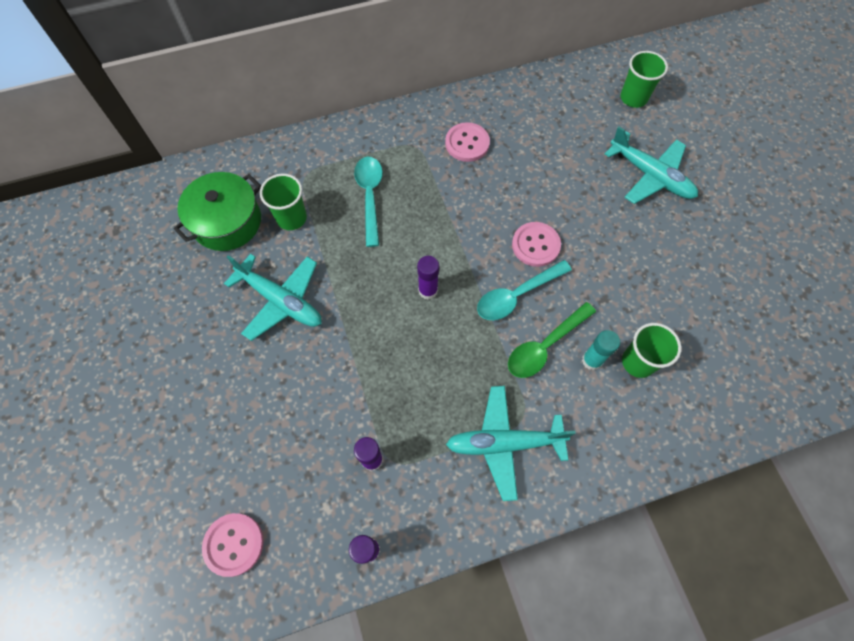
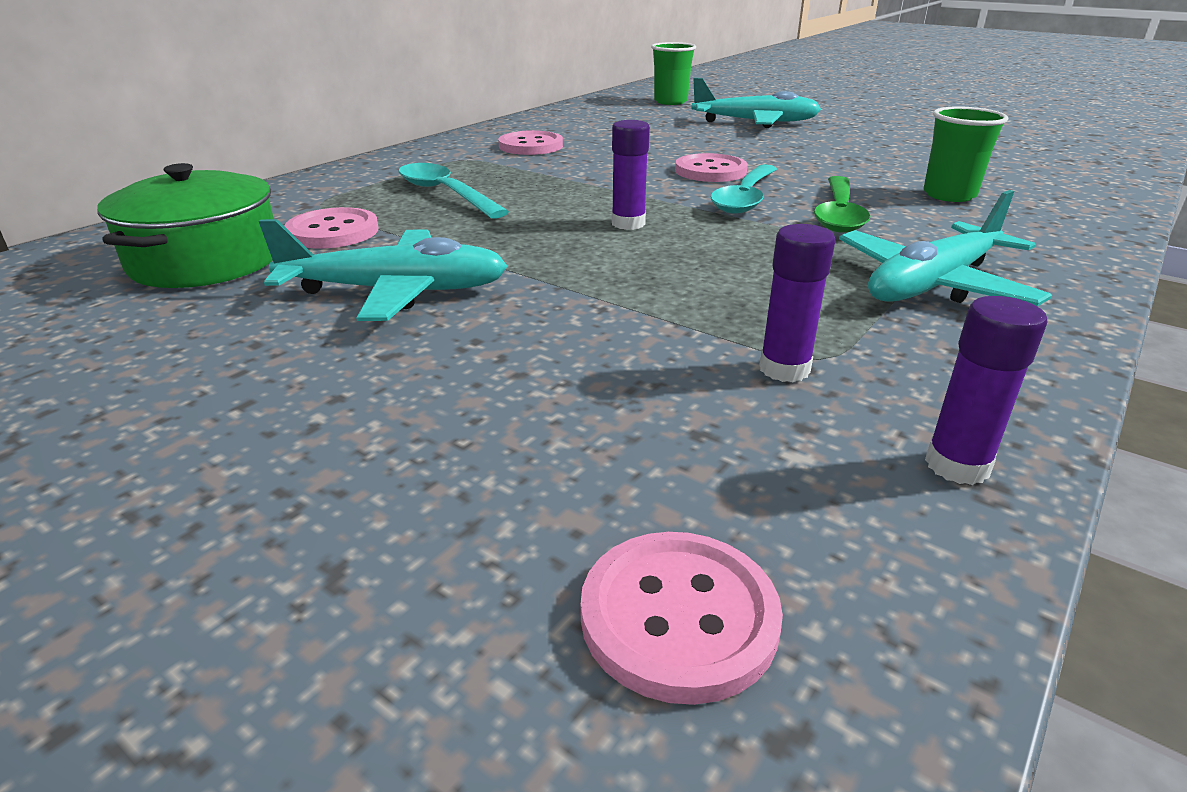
camera: 35 degrees left, 35 degrees down
green cup [260,174,307,230] -> pink button [285,207,378,248]
turquoise glue stick [582,330,620,370] -> none

